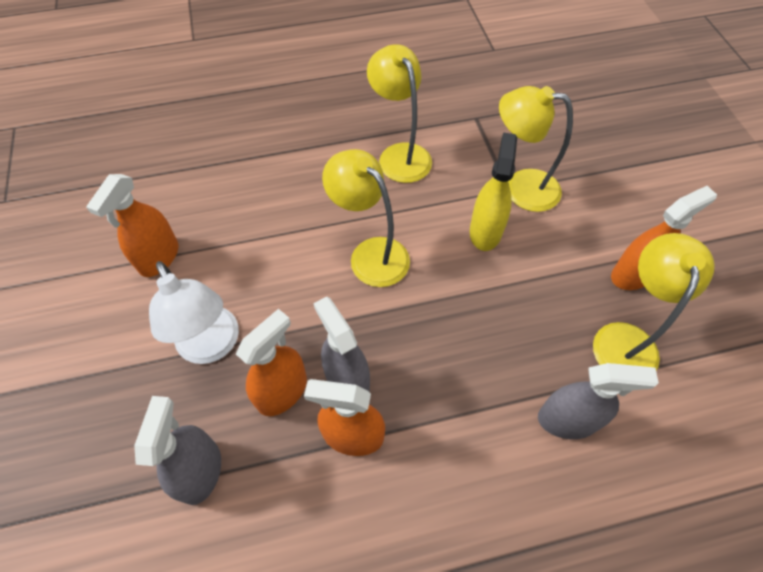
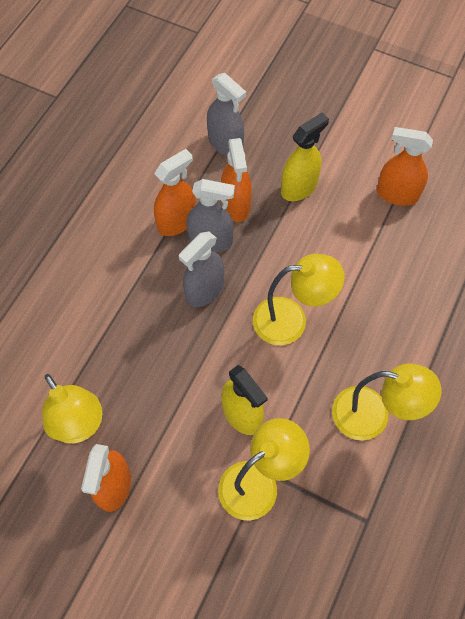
camera: 130 degrees right, 5 degrees up
orange spray bottle [86,174,178,277] -> orange spray bottle turned 45 degrees counterclockwise [377,127,433,206]
white lamp [149,261,239,364] -> yellow spray bottle [281,113,329,201]
grey spray bottle [538,363,659,439] -> grey spray bottle moved to [179,232,224,307]

